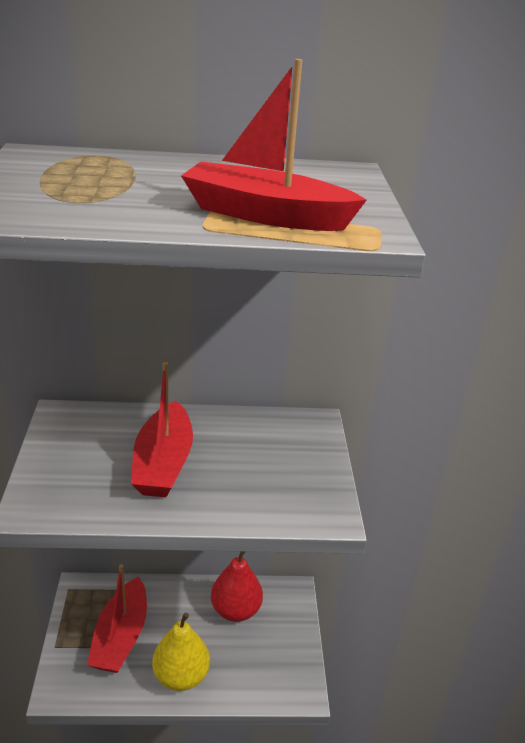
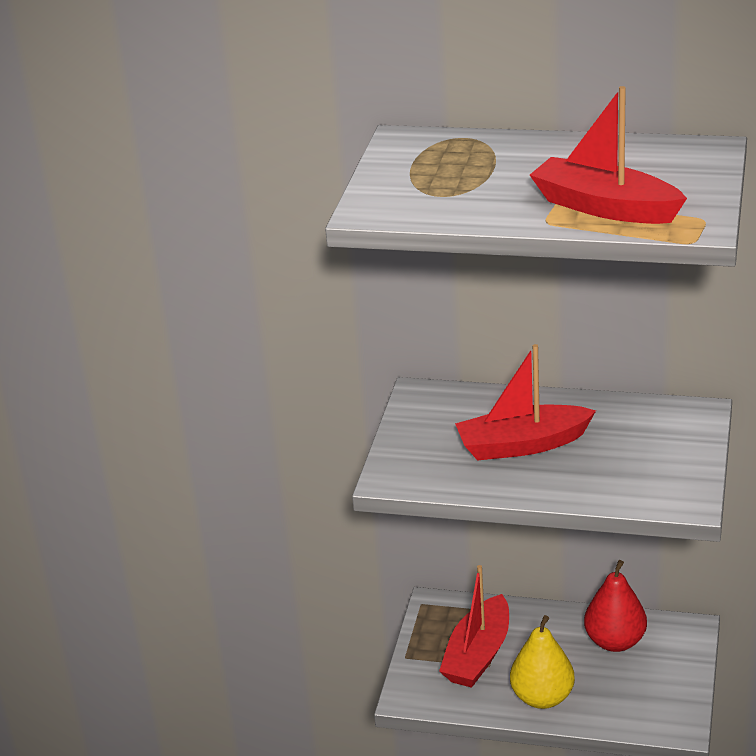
camera: 20 degrees right, 0 degrees up
red boat [131,362,193,497] -> red boat turned 60 degrees clockwise [455,344,596,461]

